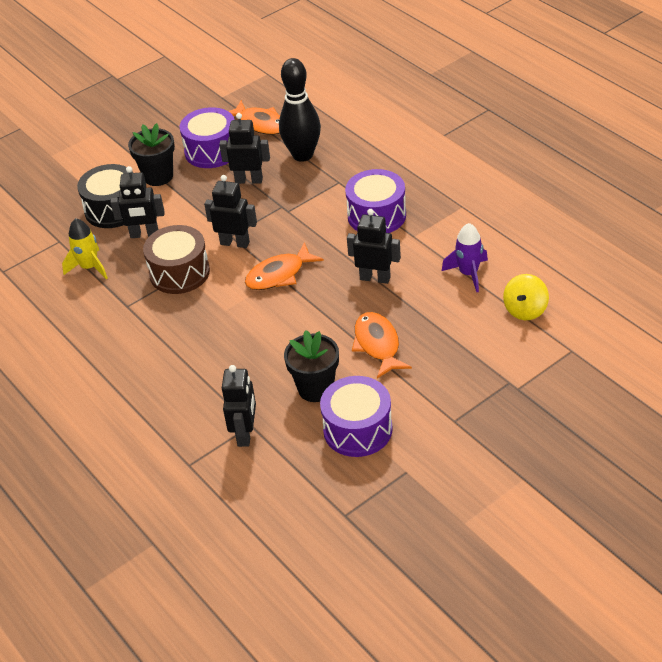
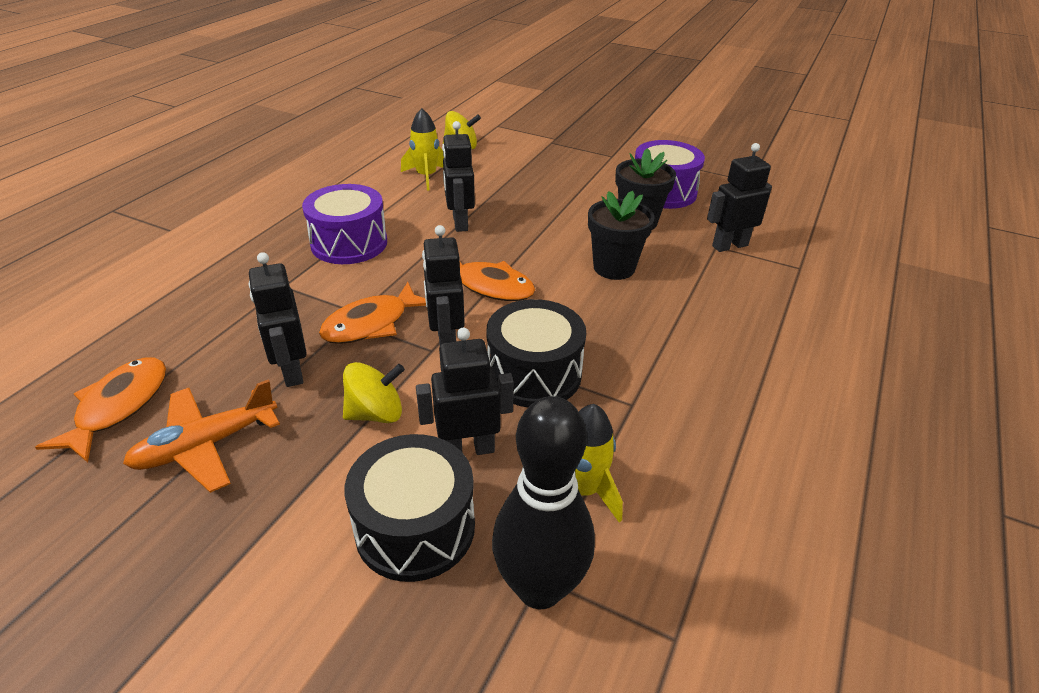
camera: 120 degrees left, 5 degrees down
black robot [110,166,165,238] -> black robot turned 75 degrees counterclockwise [416,328,514,455]
black flower pot [128,123,175,186] -> black flower pot moved to [588,191,655,280]
brown drum [143,225,210,294] -> black drum [486,299,586,407]
purple drum [180,107,235,168] -> orange plane [123,379,280,493]
black bowling pin [279,58,321,162] -> black bowling pin moved to [492,396,595,609]
orange fish [352,312,412,379] -> orange fish moved to [319,282,426,344]
purple rocket [442,223,488,292] -> yellow rocket [401,108,444,191]
none -> yellow spinning top [343,362,405,423]

